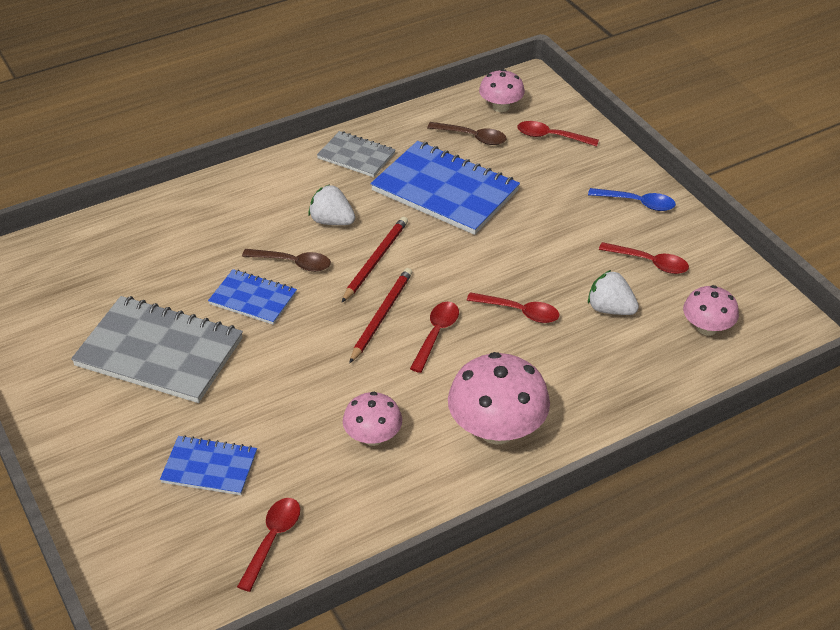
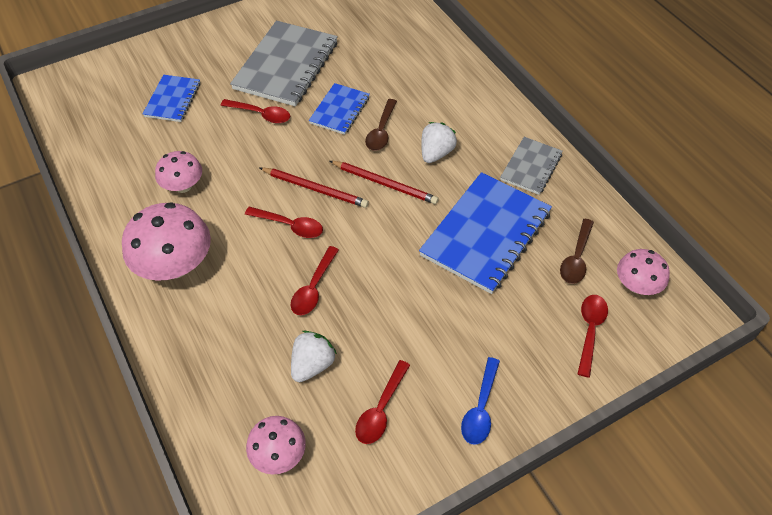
camera: 90 degrees right, 10 degrees up
red spoon [237,498,300,592] -> red spoon moved to [220,99,290,123]

